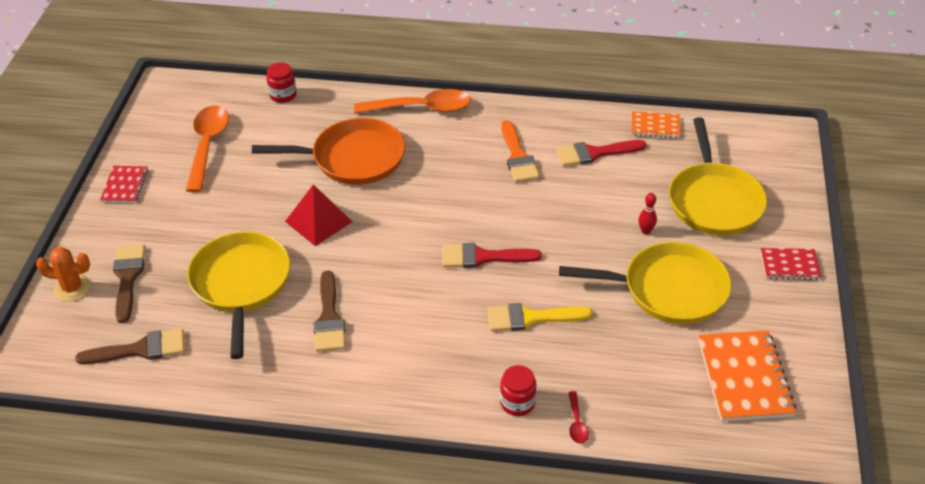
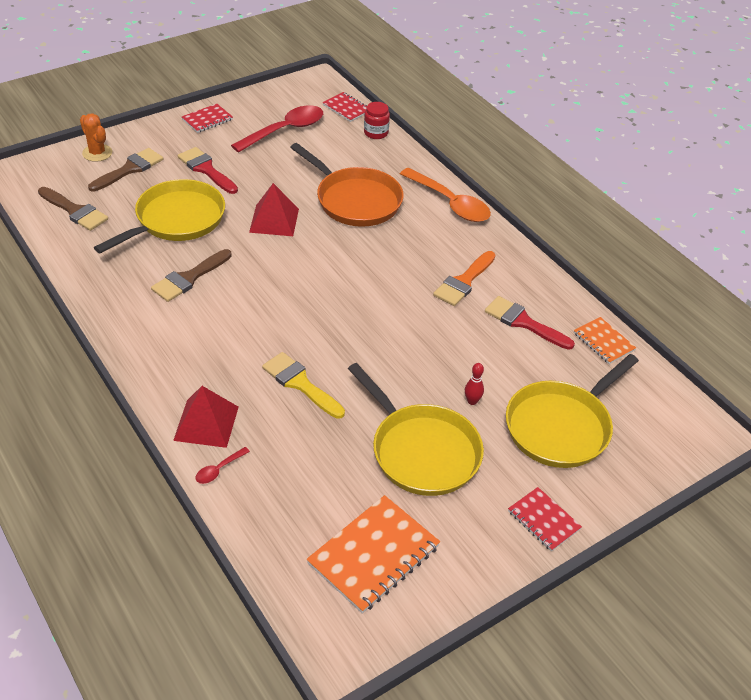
camera: 45 degrees right, 0 degrees up
orange spoon [186,105,229,193] -> red spoon [231,105,323,153]
red brush [443,243,542,268] -> red brush moved to [178,147,238,194]
red jar [500,365,536,416] -> red pyramid [173,386,239,448]
none -> red notebook [322,92,367,122]

